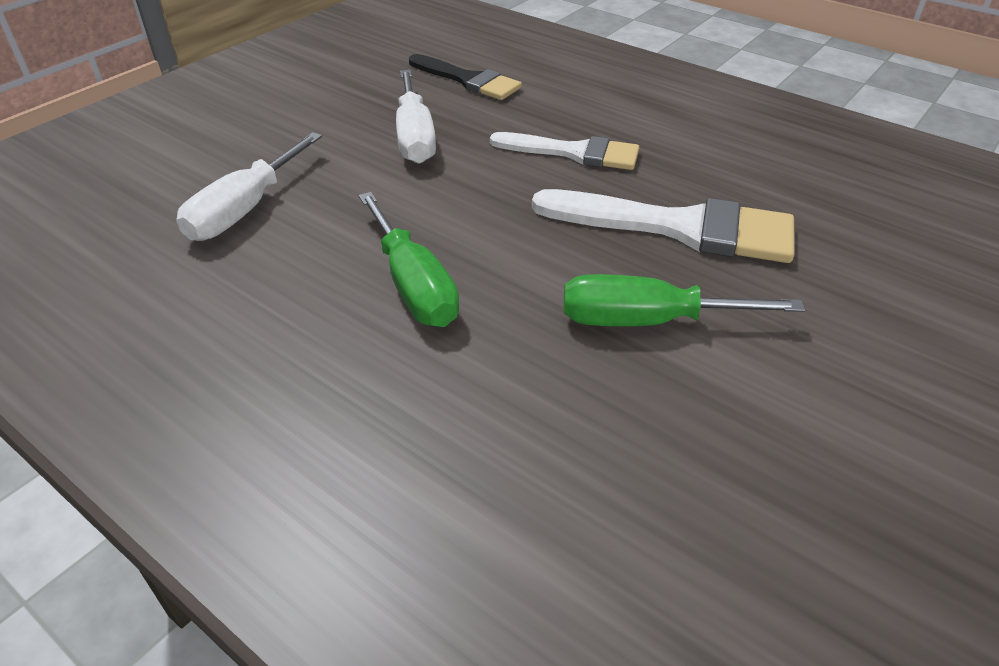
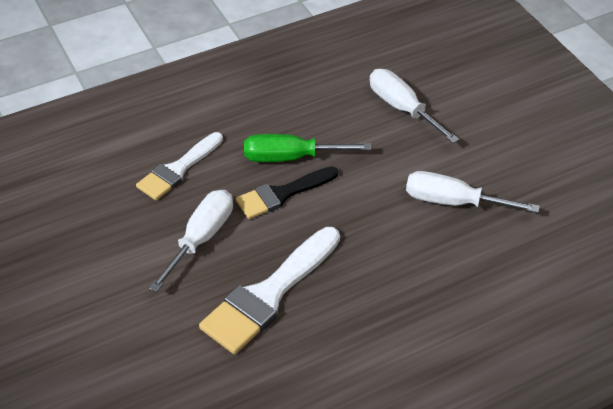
camera: 115 degrees right, 5 degrees up
black brush [409,54,522,100] -> black brush moved to [236,166,338,219]
white brush [490,132,640,170] -> white brush moved to [136,132,223,200]
green screwdriver [564,274,805,326] -> white screwdriver [149,190,233,292]

